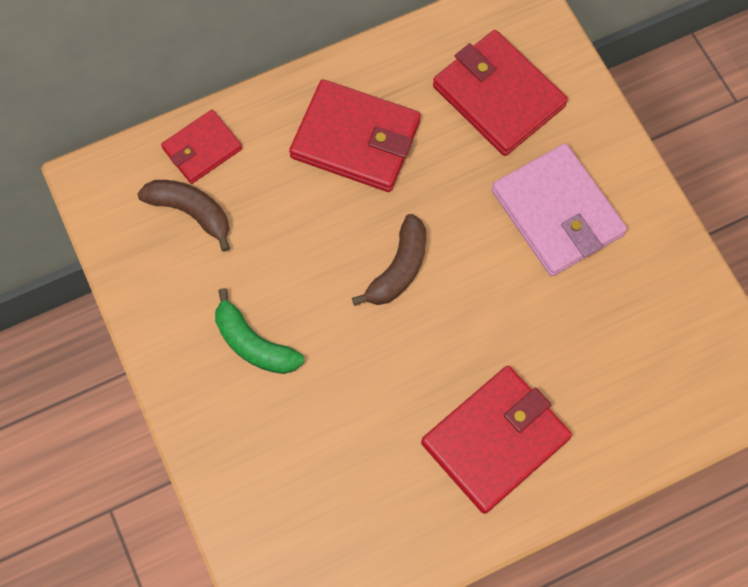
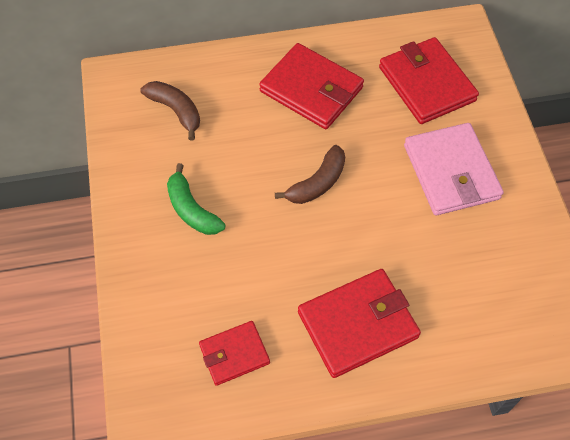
camera: 15 degrees right, 10 degrees down
red wallet [161,110,242,184] -> red wallet moved to [199,321,270,386]

